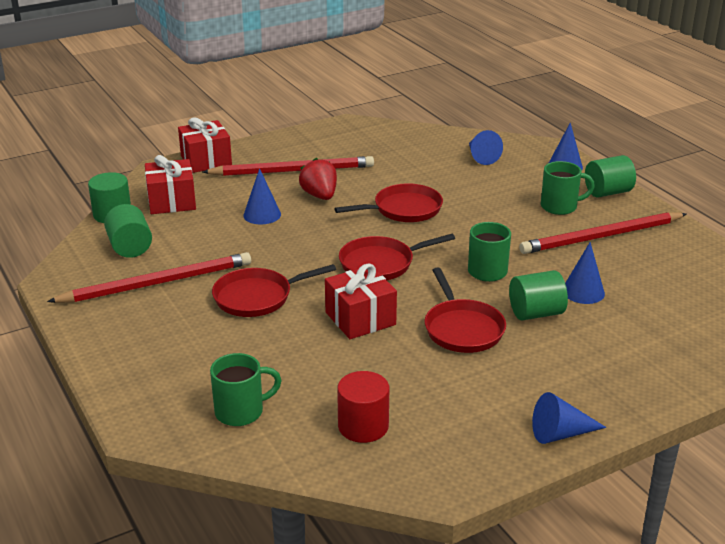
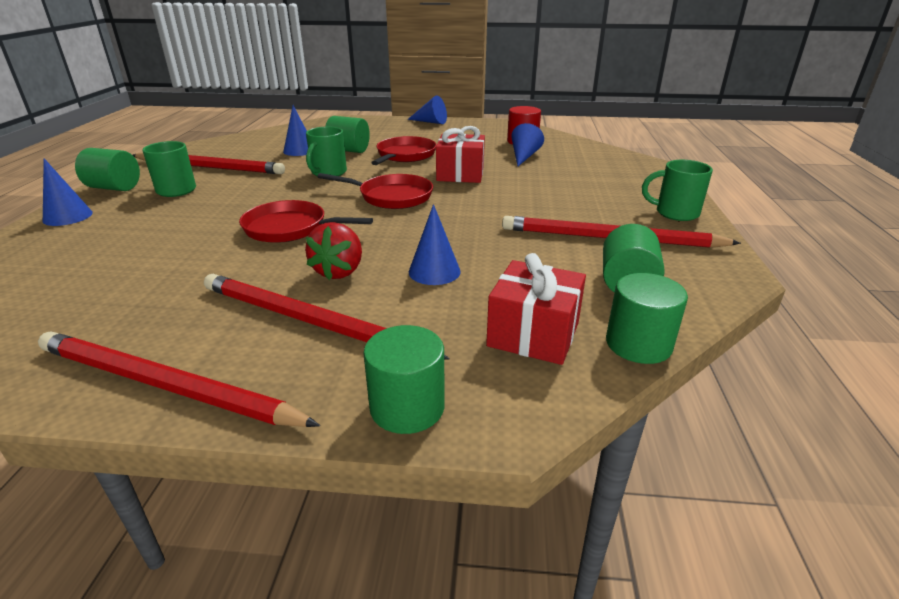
camera: 145 degrees left, 0 degrees up
red gift [178,117,232,173] -> green cylinder [363,325,445,434]
green mug [210,353,282,426] -> green mug moved to [642,160,713,221]
red pan [212,264,336,317] -> none
blue cone [469,130,503,165] -> blue cone moved to [511,123,544,166]
none -> red pencil [38,331,320,427]

